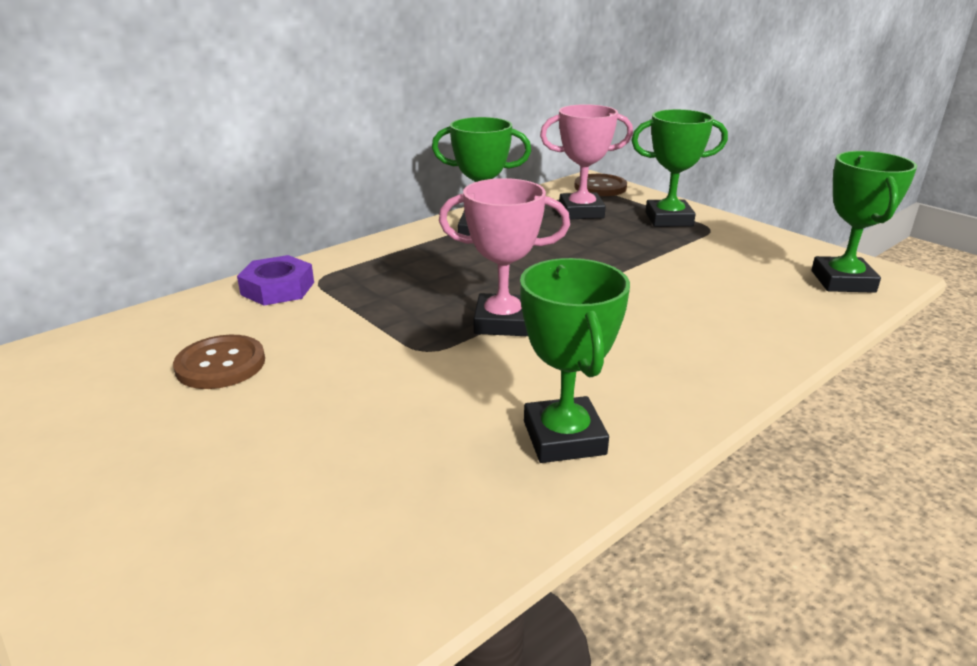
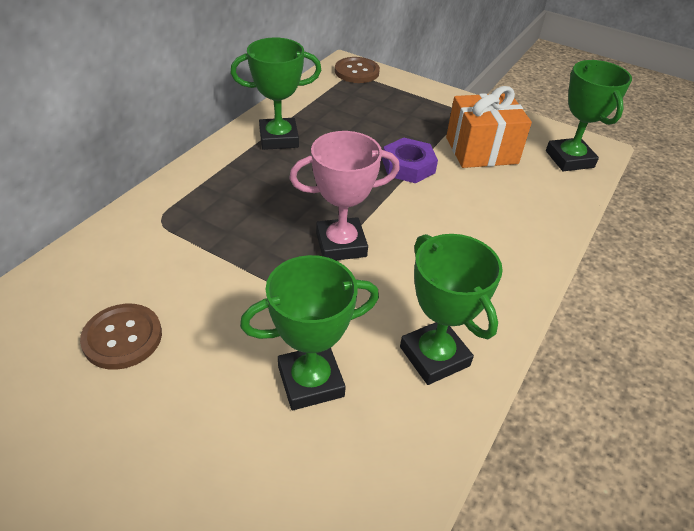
camera: 20 degrees left, 15 degrees up
purple nut [237,255,314,306] -> purple nut moved to [382,138,438,183]
pink trophy [540,104,633,219] -> none
green trophy [631,109,728,227] -> green trophy moved to [240,255,379,410]
none -> orange gift [446,86,532,168]

